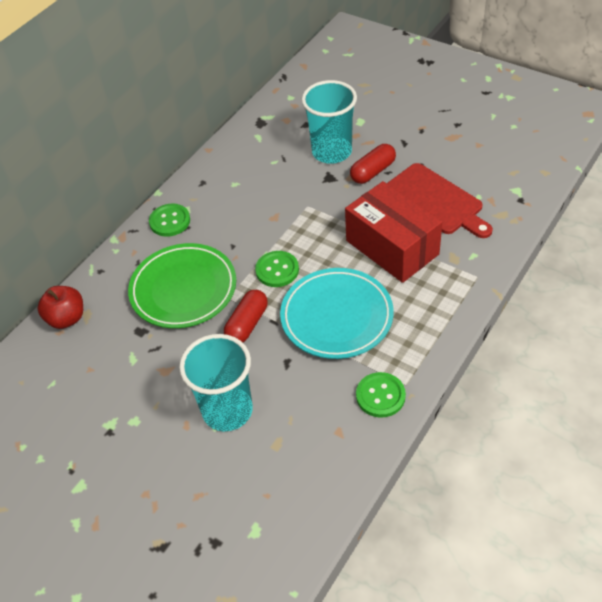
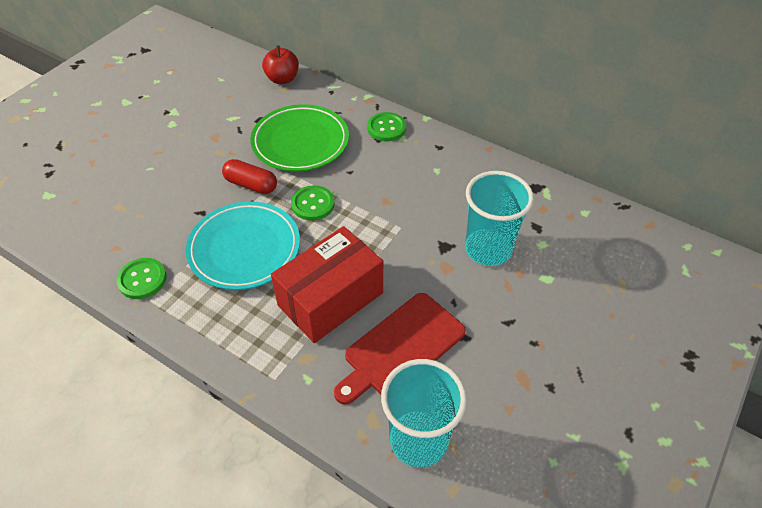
camera: 85 degrees right, 0 degrees up
turquoise cup [179,334,253,431] -> turquoise cup moved to [381,359,467,468]
red capsule [350,144,396,184] -> none

